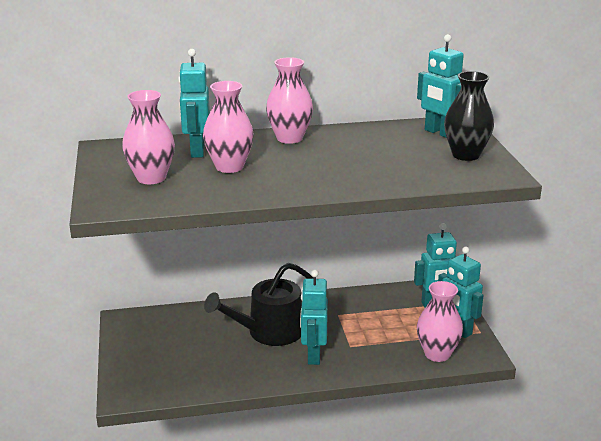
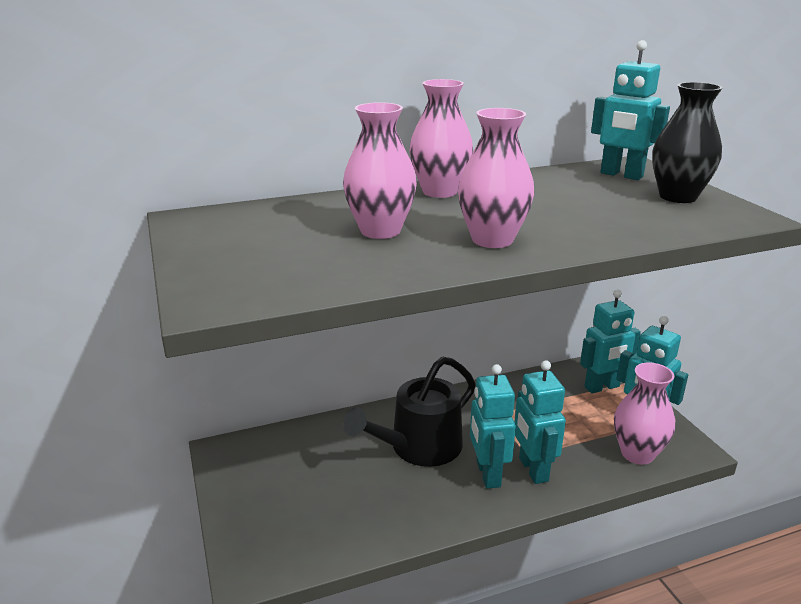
camera: 10 degrees left, 0 degrees up
pink vase [122,90,175,184] -> pink vase moved to [458,108,534,248]
turquoise robot [178,49,210,158] -> turquoise robot moved to [515,360,566,484]

